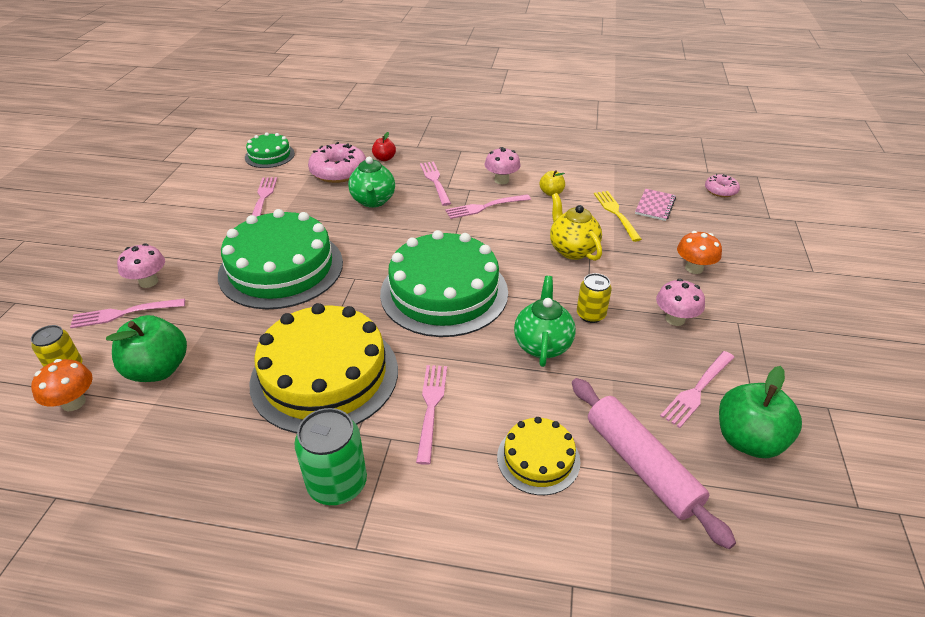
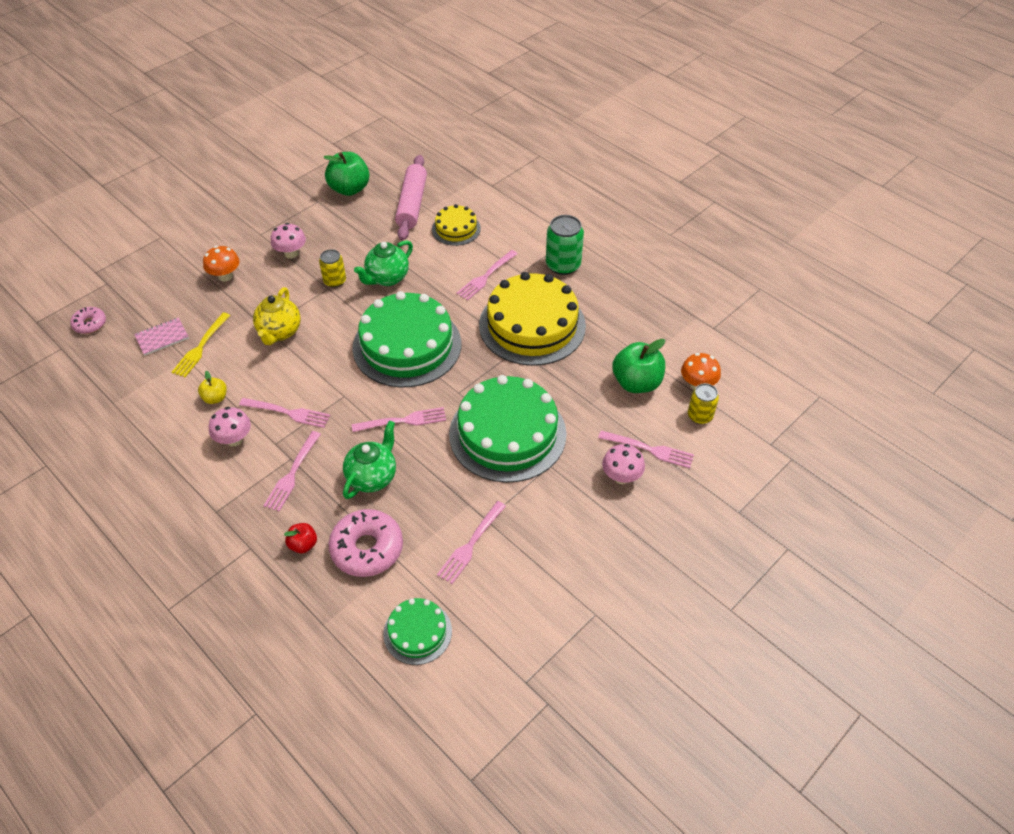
camera: 145 degrees left, 10 degrees up
pink fork [660,351,735,428] -> pink fork moved to [352,407,446,432]

